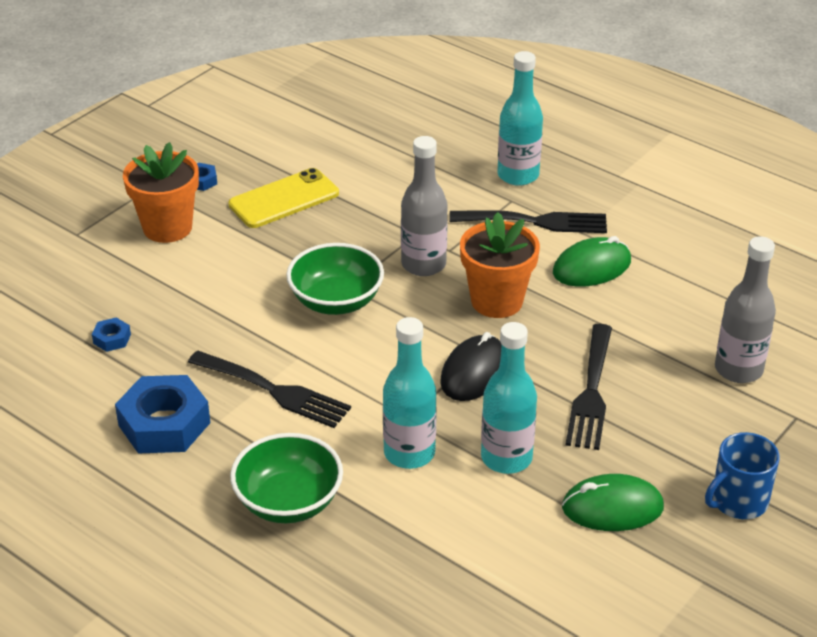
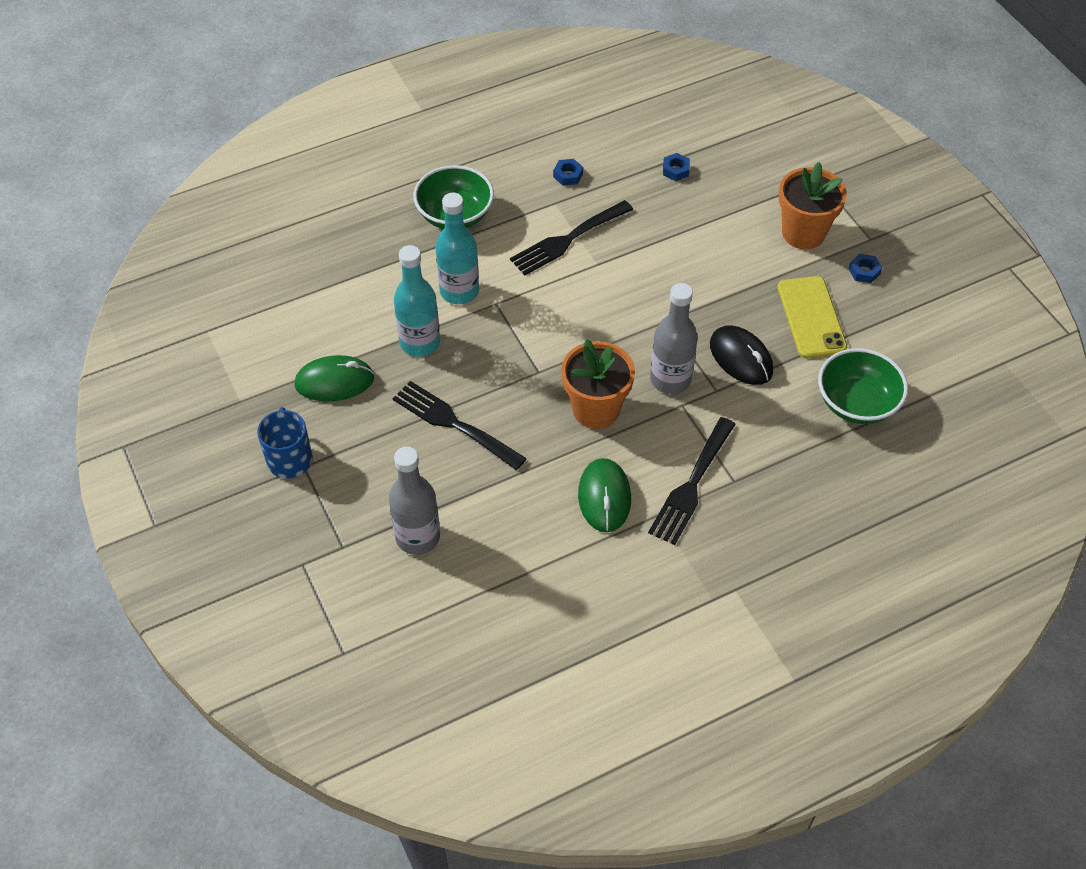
camera: 115 degrees right, 15 degrees up
blue nut [115,375,210,453] -> blue nut [553,159,583,186], size x0.44
green bowl [286,243,384,315] -> green bowl moved to [818,348,908,424]
black mouse [440,332,502,401] -> black mouse moved to [710,325,773,385]
turquoise bottle [498,51,543,186] -> none
green mouse [562,474,664,531] -> green mouse turned 60 degrees clockwise [294,355,374,402]

